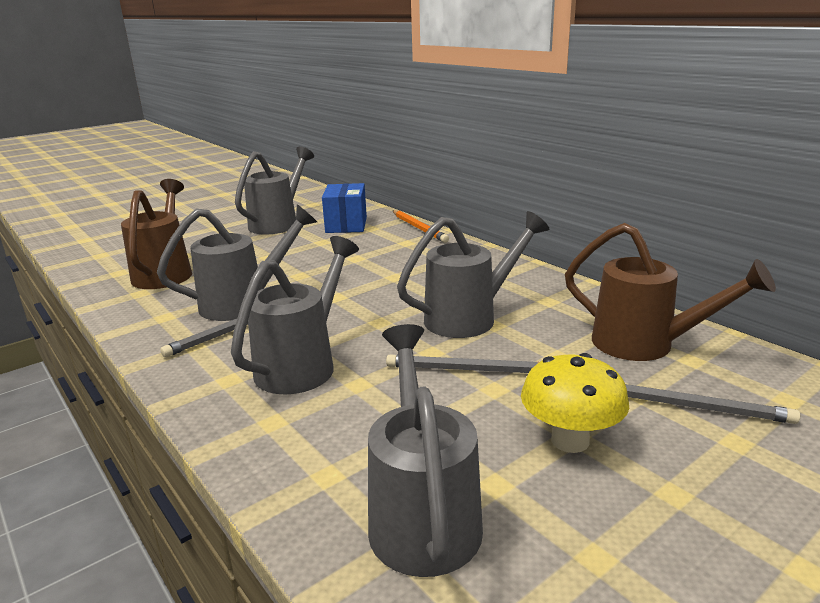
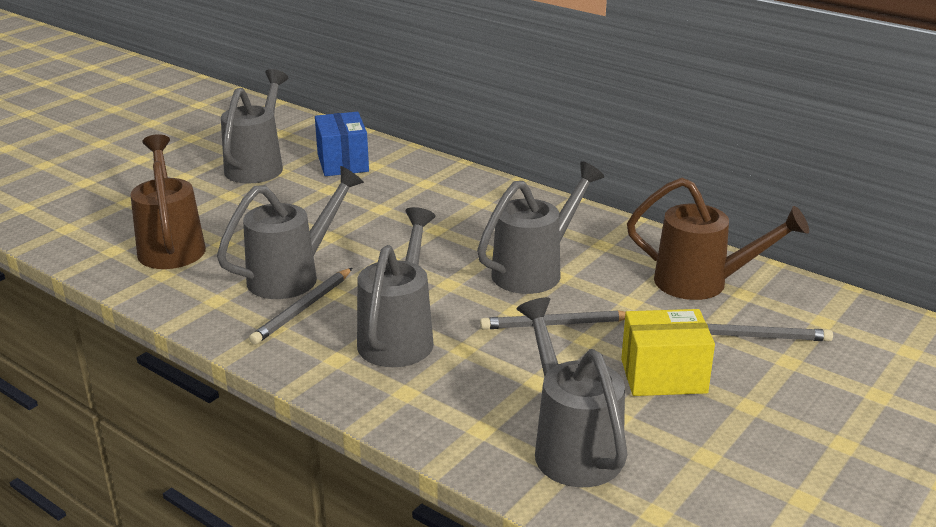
camera: 15 degrees left, 5 degrees up
orange pencil [392,210,449,243] -> none
yellow mushroom [521,353,629,453] -> yellow box [621,309,715,396]

